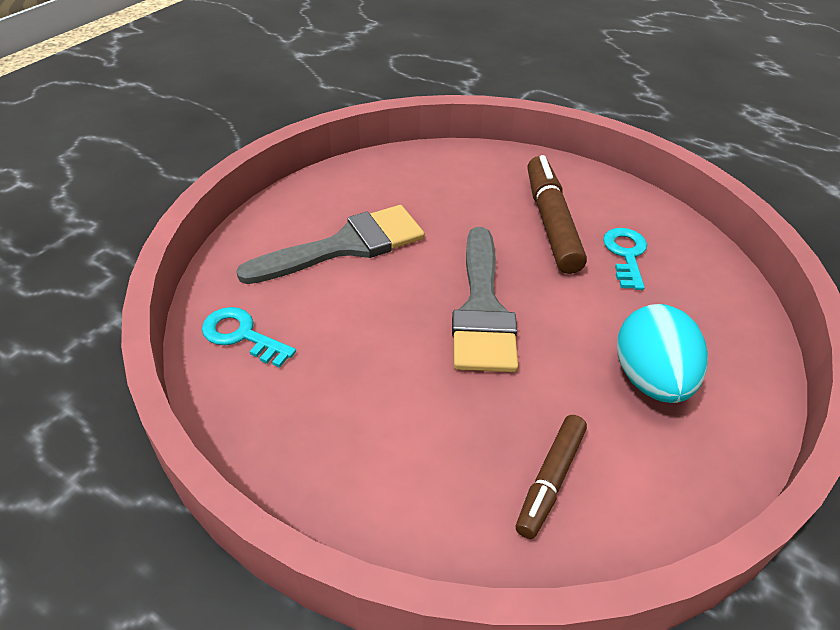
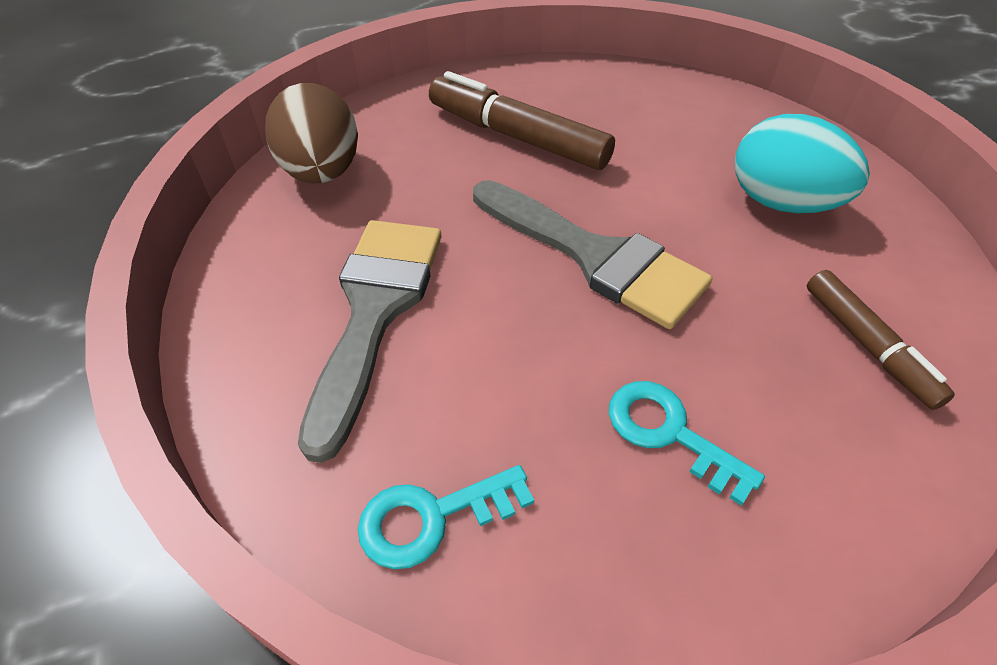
camera: 50 degrees left, 5 degrees up
turquoise key [603,228,647,290] -> turquoise key moved to [609,381,765,506]
none -> brown egg [265,83,358,184]

